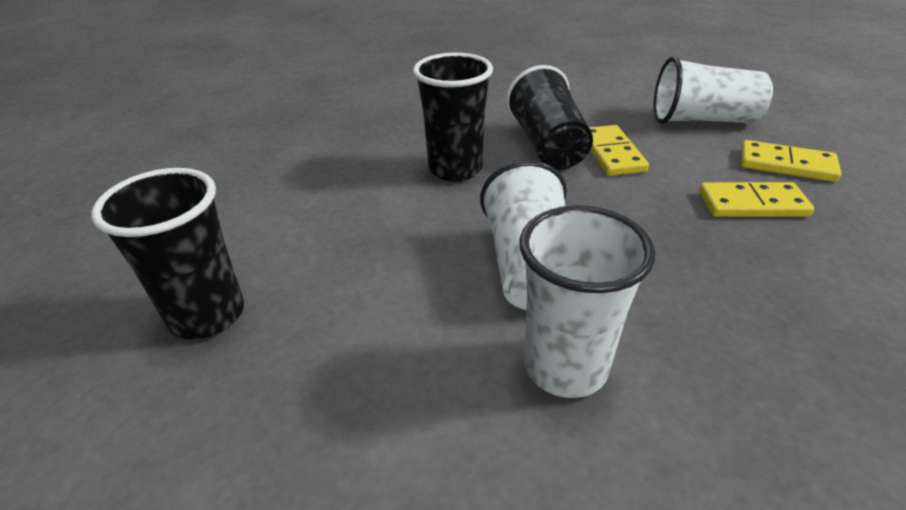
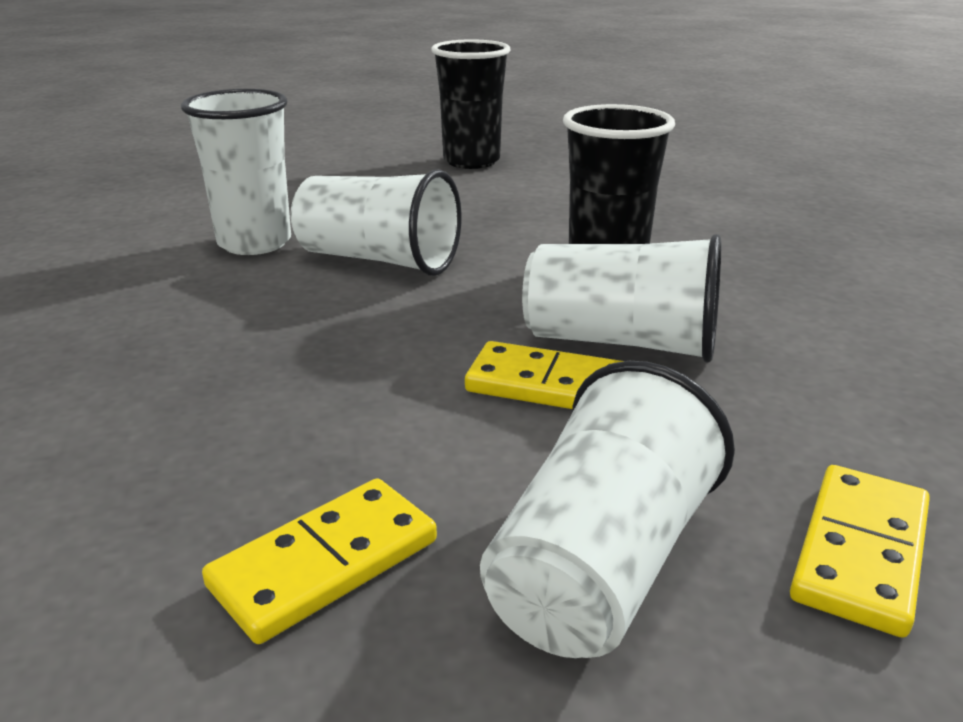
camera: 115 degrees right, 10 degrees down
black cup [506,65,593,170] -> white cup [522,234,721,363]
yellow domino [699,182,814,217] -> yellow domino moved to [790,465,930,638]

